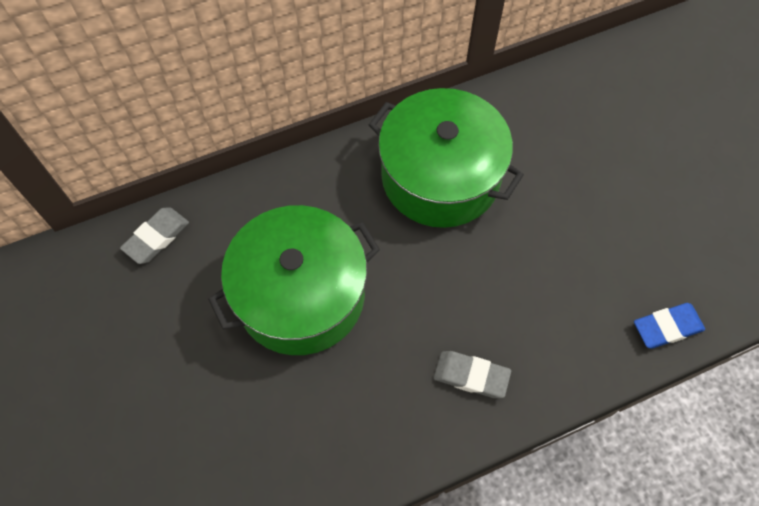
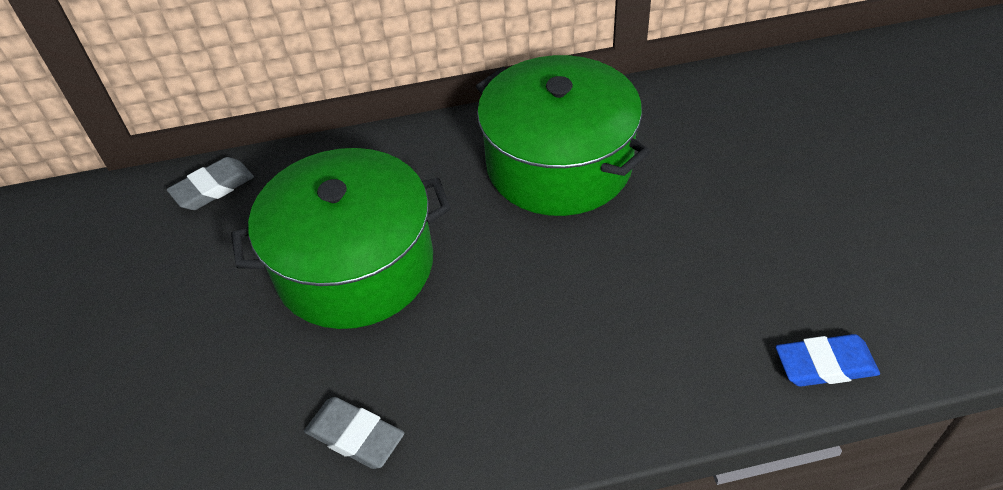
camera: 15 degrees right, 15 degrees down
grey eraser [434,351,511,398] -> grey eraser moved to [304,397,404,469]

